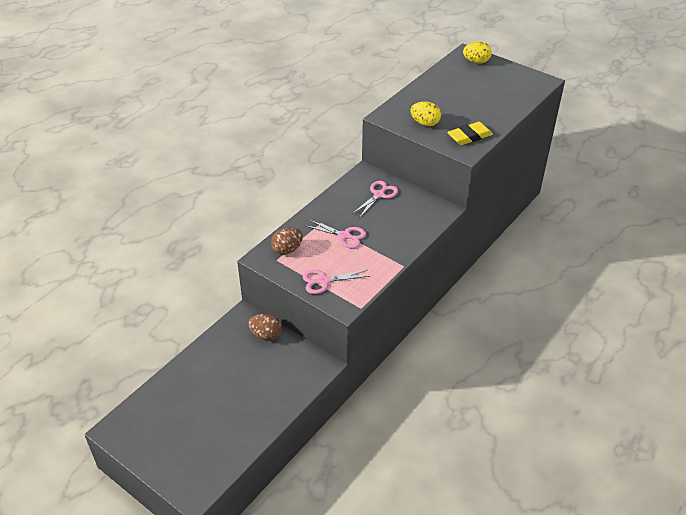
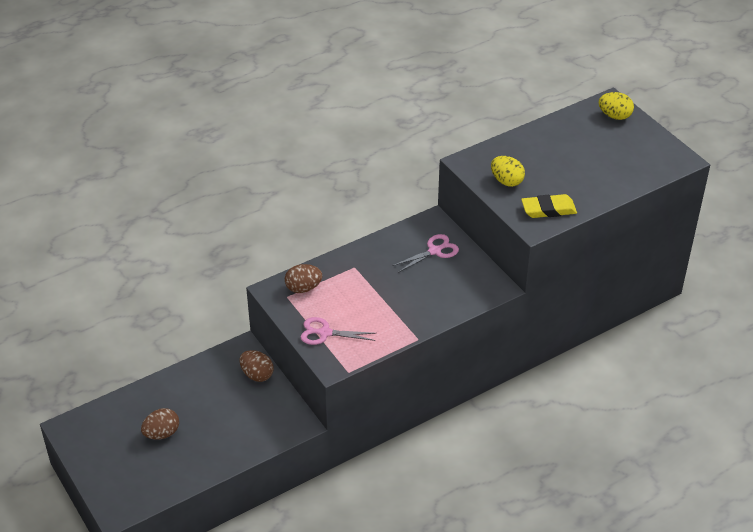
camera: 20 degrees right, 0 degrees up
pink scissors [304,219,366,248] -> none
none -> brown egg [141,408,179,440]

